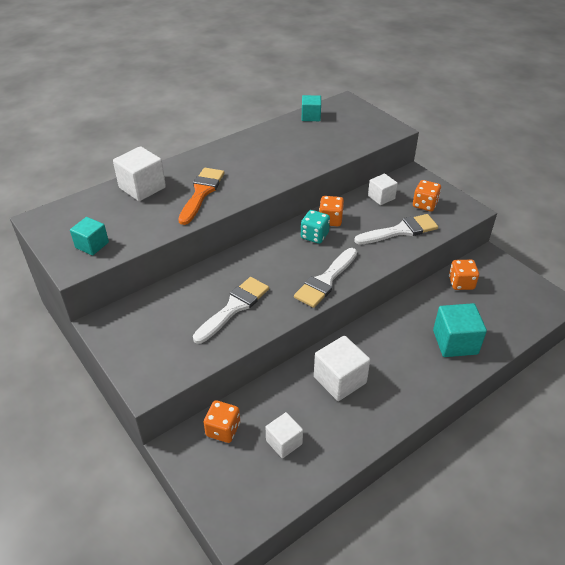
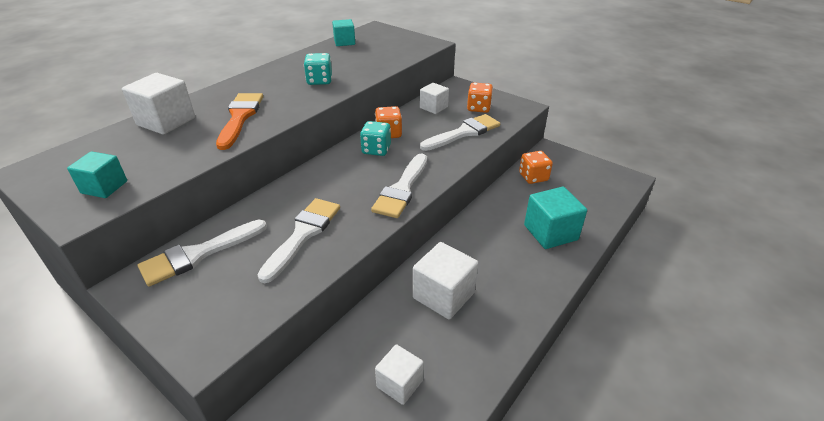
camera: 15 degrees left, 5 degrees down
orange dice [203,400,240,443] -> none
none -> white brush [138,220,267,287]
none -> turquoise dice [304,53,332,85]

